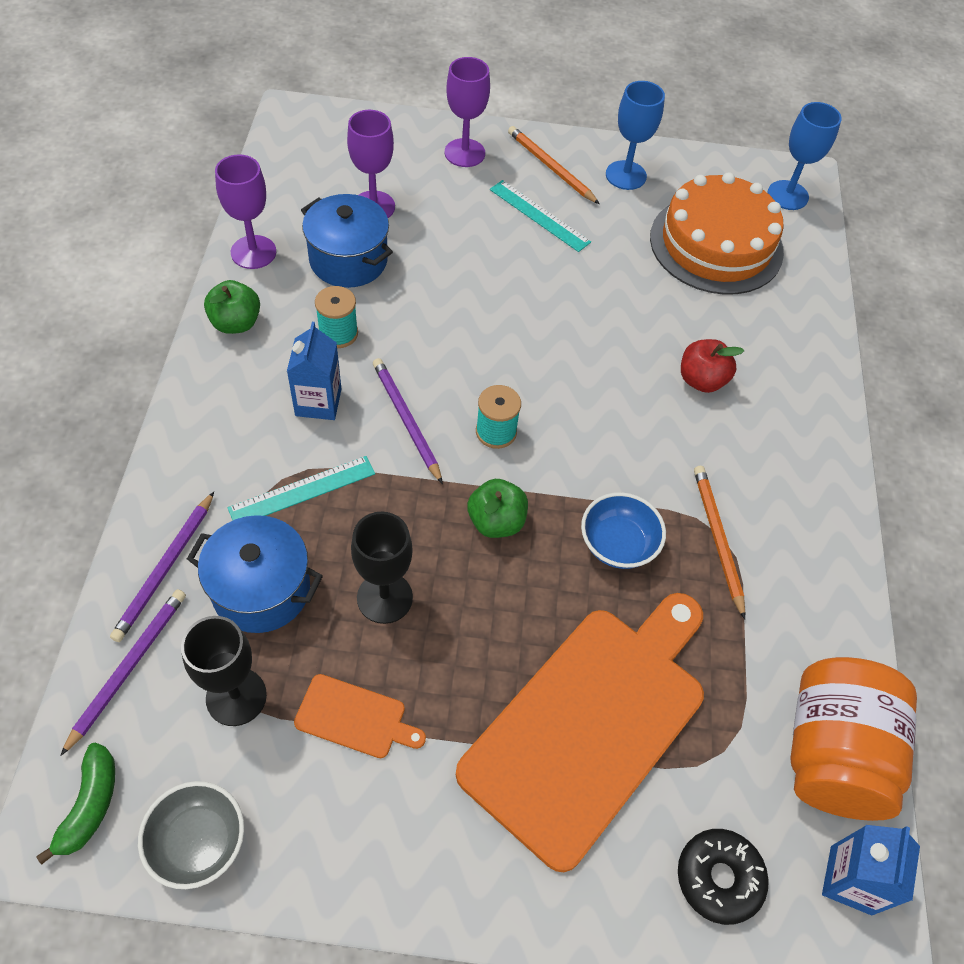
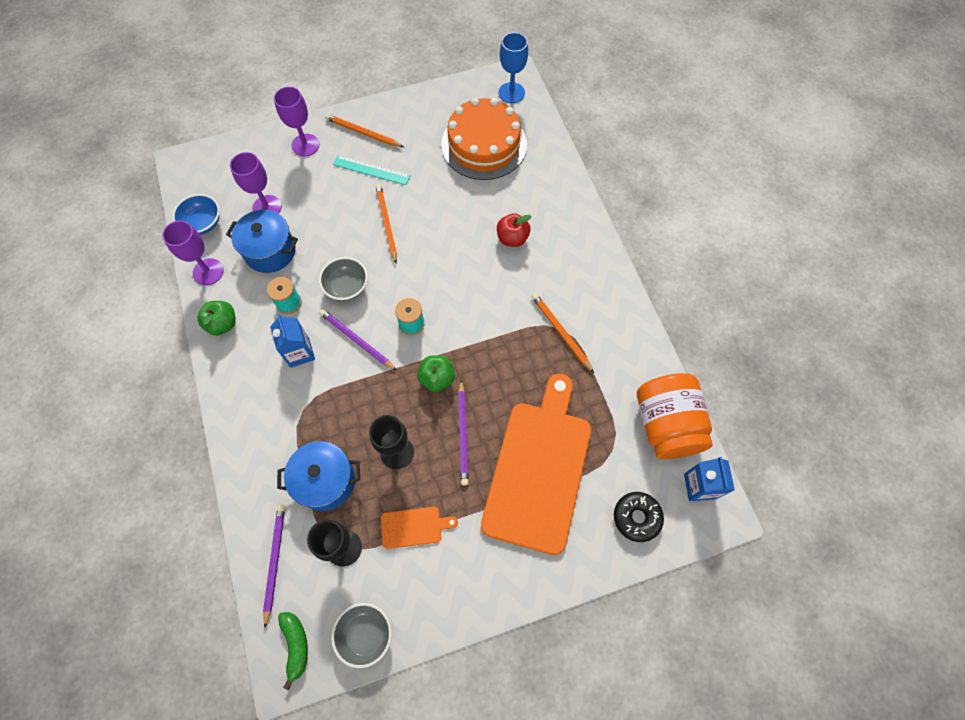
camera: 20 degrees left, 10 degrees up
purple pencil [110,492,214,642] -> purple pencil moved to [458,380,469,486]
turquoise ruler [227,456,375,520] -> none
blue bowl [581,492,666,569] -> blue bowl moved to [172,194,220,235]
blue goblet [606,81,665,190] -> none
none -> grey bowl [319,257,368,301]
none -> orange pencil [376,184,397,263]

